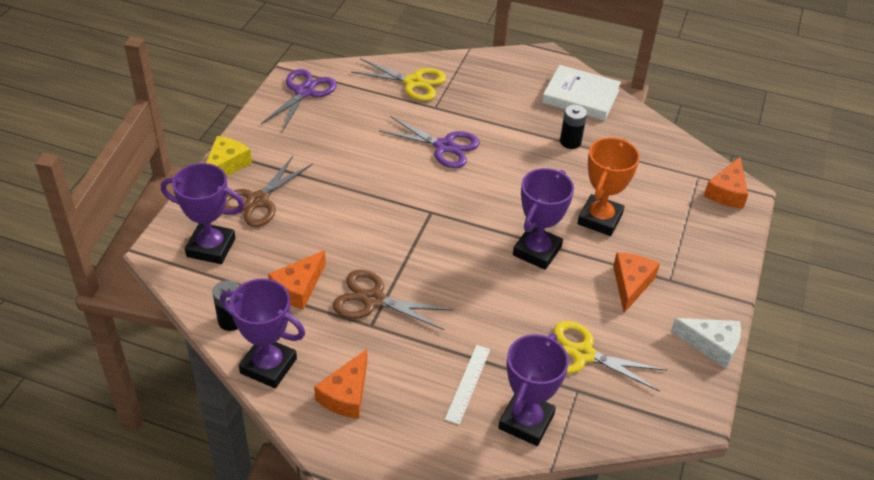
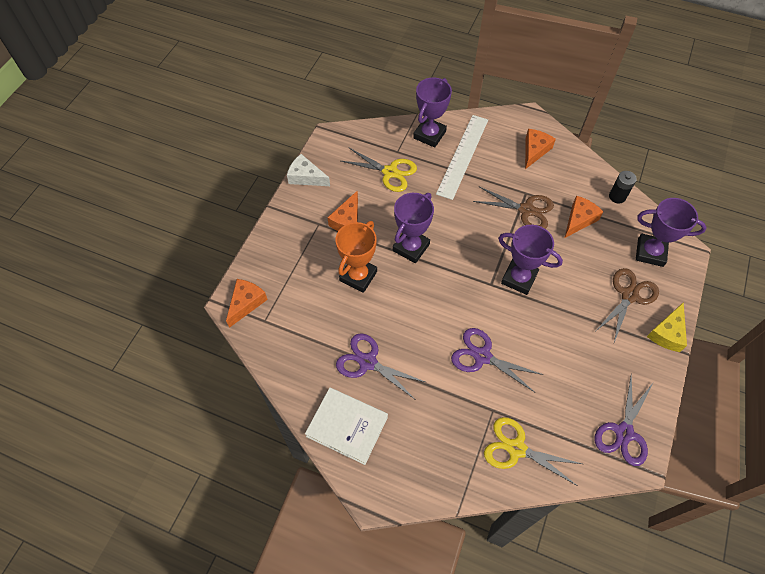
camera: 175 degrees left, 15 degrees up
purple trophy [220,279,305,388] -> purple trophy moved to [498,225,563,295]
white ruler [445,345,490,425] -> white ruler [436,115,488,200], size x1.88
black battery [560,105,587,149] -> purple scissors [336,333,425,400]

